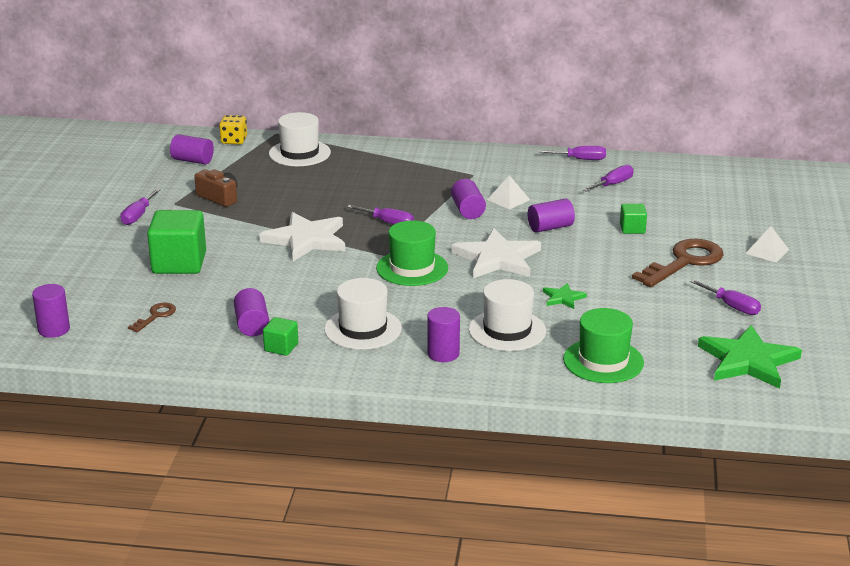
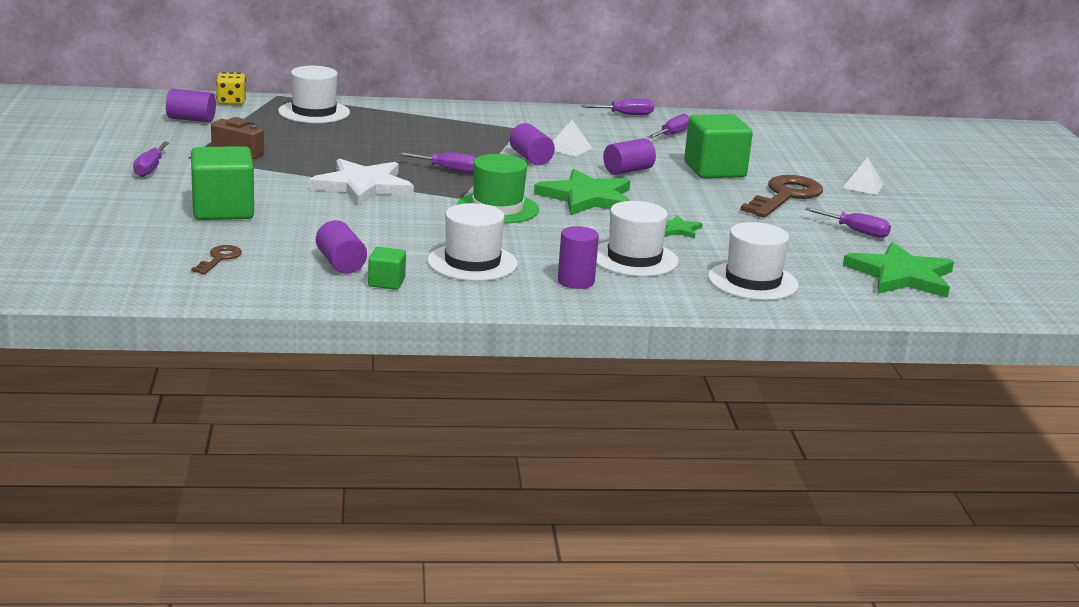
camera: 15 degrees left, 5 degrees down
purple cylinder [32,284,70,338] -> none
white star [452,228,541,278] -> green star [534,169,630,215]
green hat [563,308,644,383] -> white hat [708,222,798,300]
green cube [620,204,647,234] -> green cube [684,114,753,178], size x2.01

